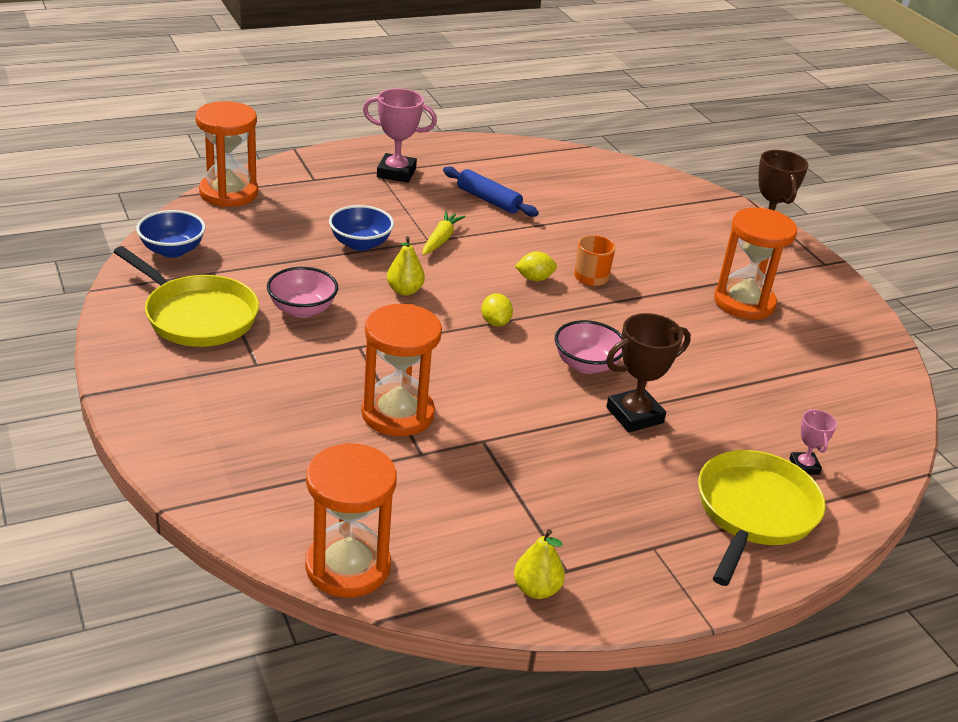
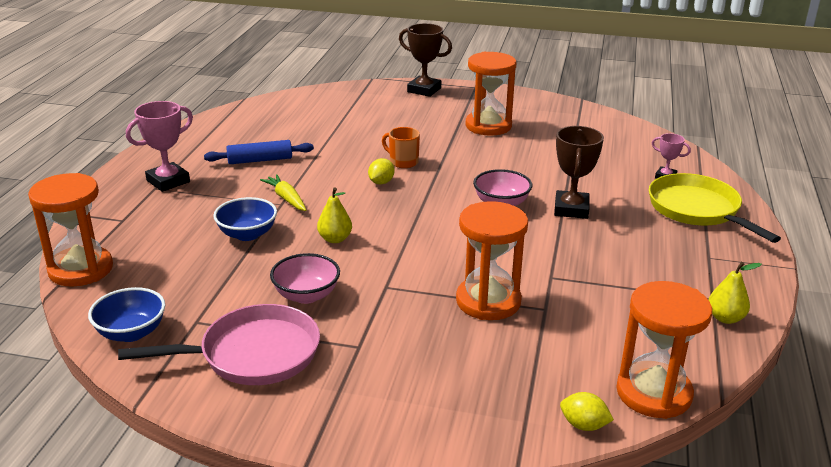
camera: 50 degrees left, 5 degrees down
yellow pan [114,246,259,347] -> pink pan [118,304,320,385]
yellow lemon [481,293,513,327] -> yellow lemon moved to [560,392,614,431]

